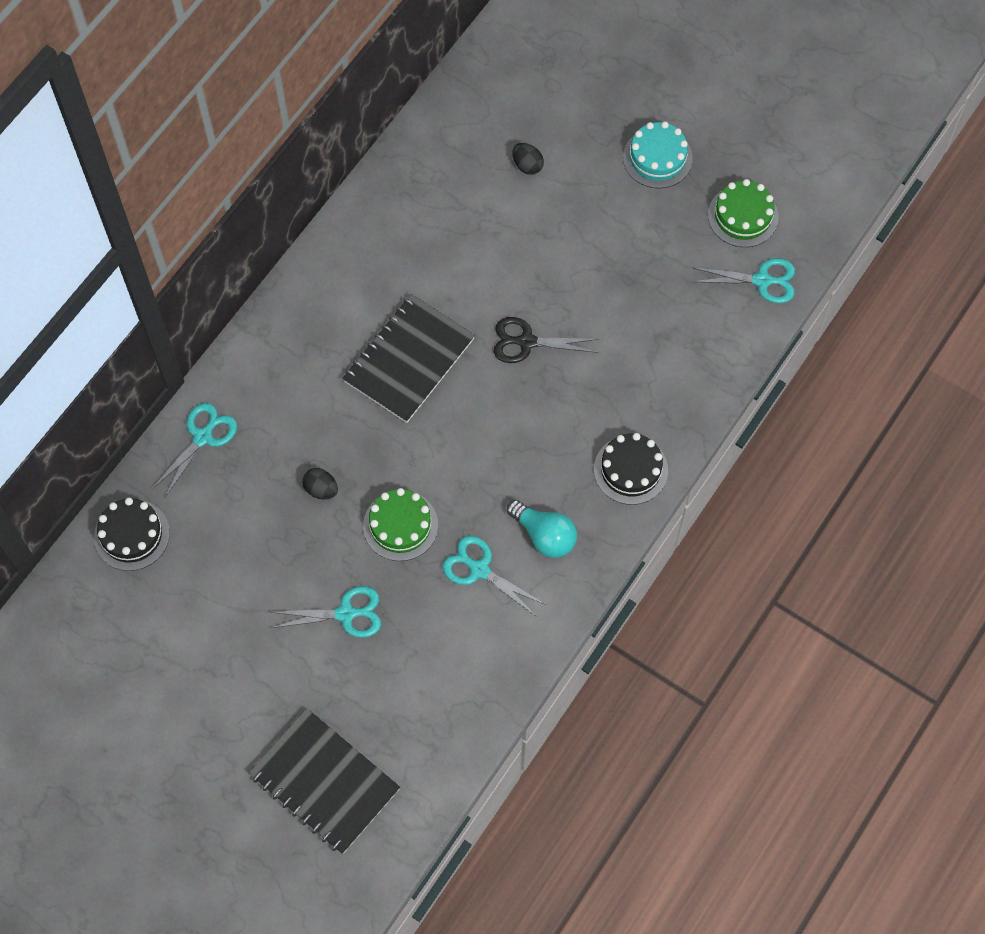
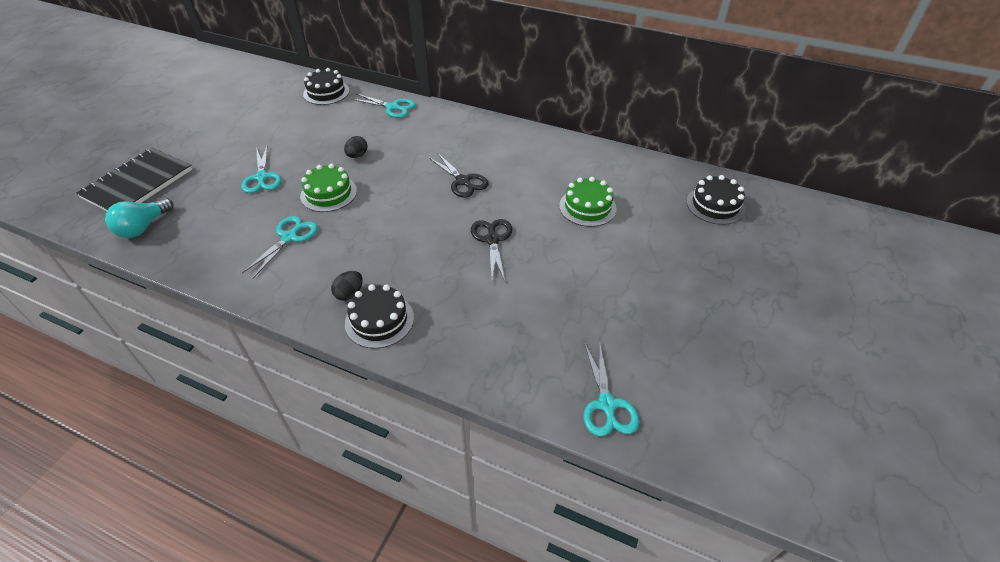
camera: 80 degrees right, 20 degrees down
black notebook [342,294,475,423] -> black scissors [428,152,489,198]
turquoise light bulb [507,500,577,558] -> turquoise light bulb moved to [105,198,173,238]
black egg [512,143,544,175] -> black egg moved to [331,271,363,301]
turquoise cake [623,121,693,188] -> none
green cake [708,179,778,247] -> green cake moved to [559,177,617,227]
none -> black cake [686,175,745,225]

